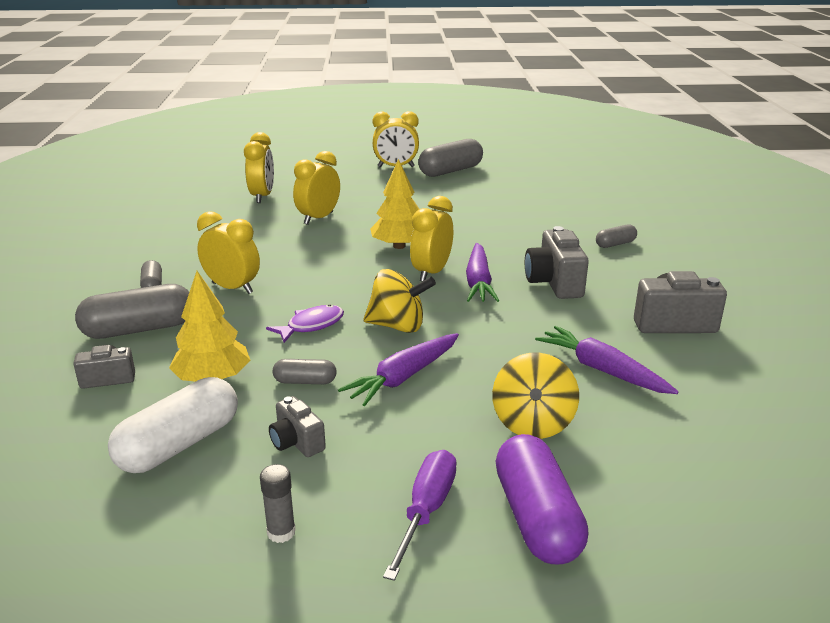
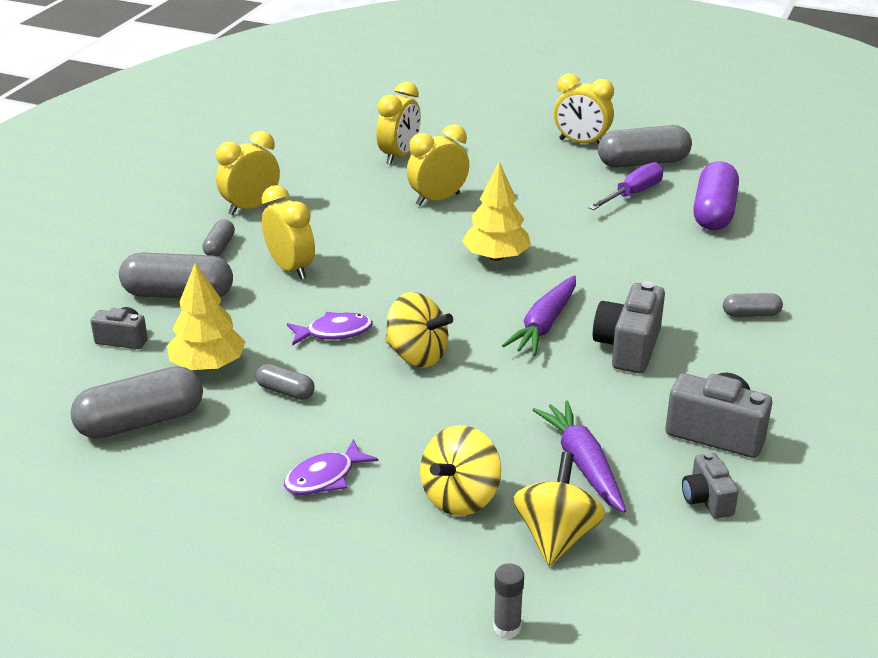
camera: 25 degrees right, 5 degrees up
white capsule [108,377,238,473] -> grey capsule [70,366,203,439]
grey glue stick [260,464,296,543] -> grey glue stick moved to [493,563,524,638]
grey camera [269,396,326,457] -> grey camera moved to [682,452,739,519]
purple carrot [338,333,459,406] -> none
purple screwdriver [383,450,456,581] -> purple screwdriver moved to [588,162,663,210]
yellow clock [410,196,453,281] -> yellow clock moved to [216,131,280,215]
purple capsule [496,434,588,564] -> purple capsule moved to [693,161,739,230]
none -> purple fish [284,439,378,495]
none -> yellow spinning top [513,452,605,566]

